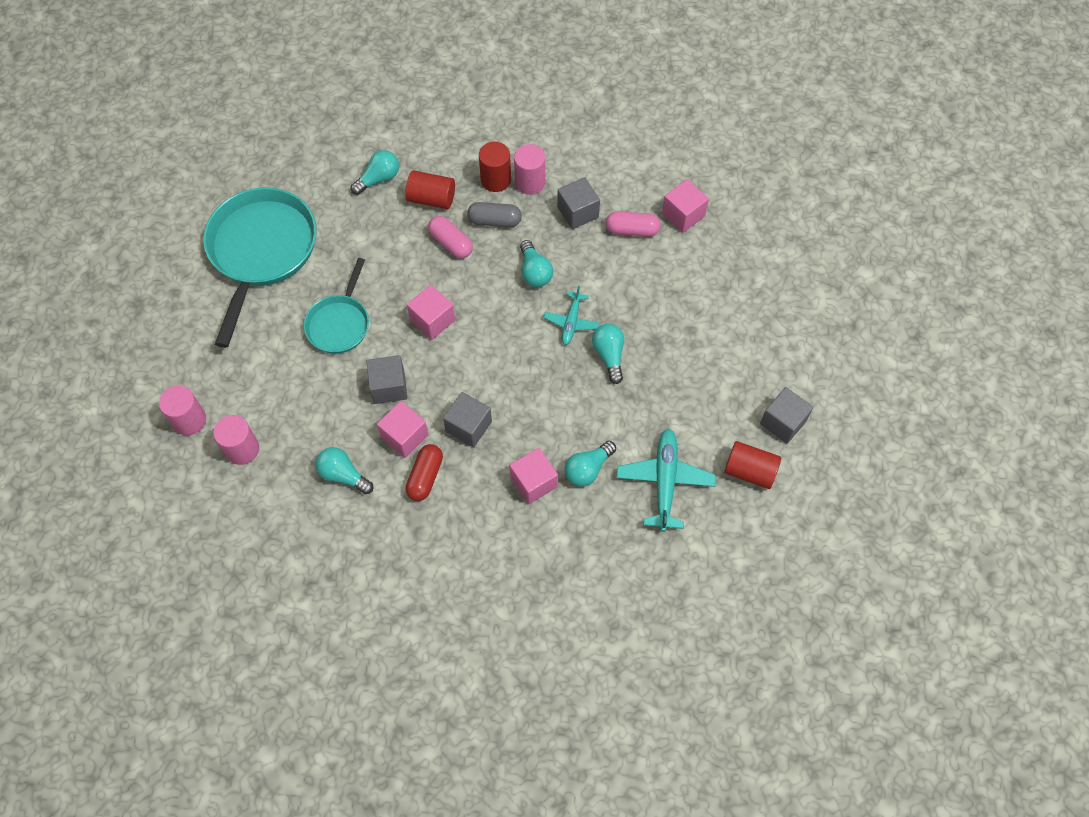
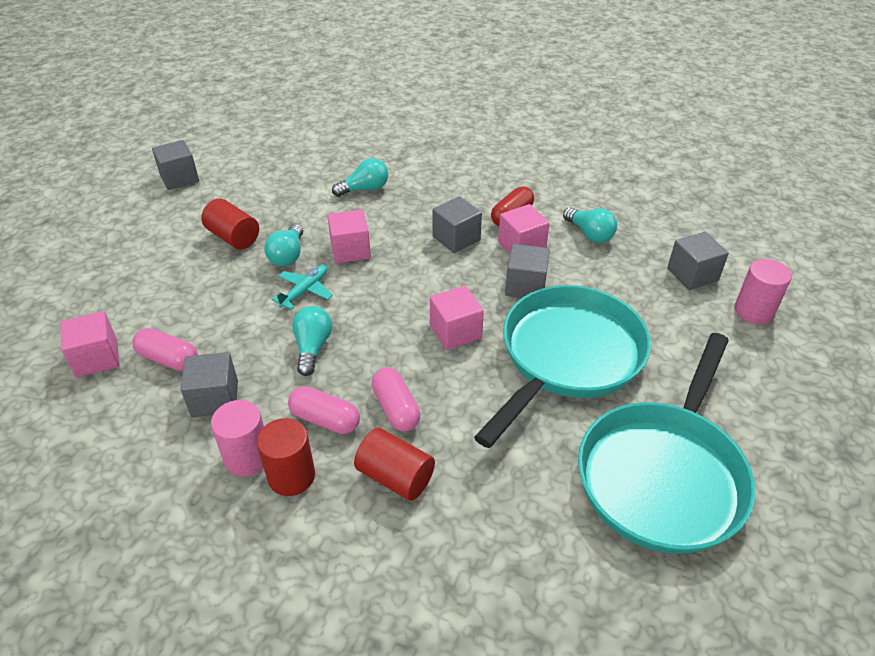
camera: 160 degrees left, 20 degrees down
pink cylinder [213,415,259,465] -> grey cube [667,232,729,290]
turquoise pan [304,258,369,354] -> turquoise pan [474,285,651,448], size x1.78
turquoise light bulb [350,150,399,195] -> none
grey capsule [467,202,522,227] -> pink capsule [288,386,360,434]
pink cube [510,448,558,504] -> pink cube moved to [327,209,371,263]
turquoise plane [617,429,716,532] -> none
red cylinder [724,441,781,489] -> red cylinder moved to [201,199,259,249]

